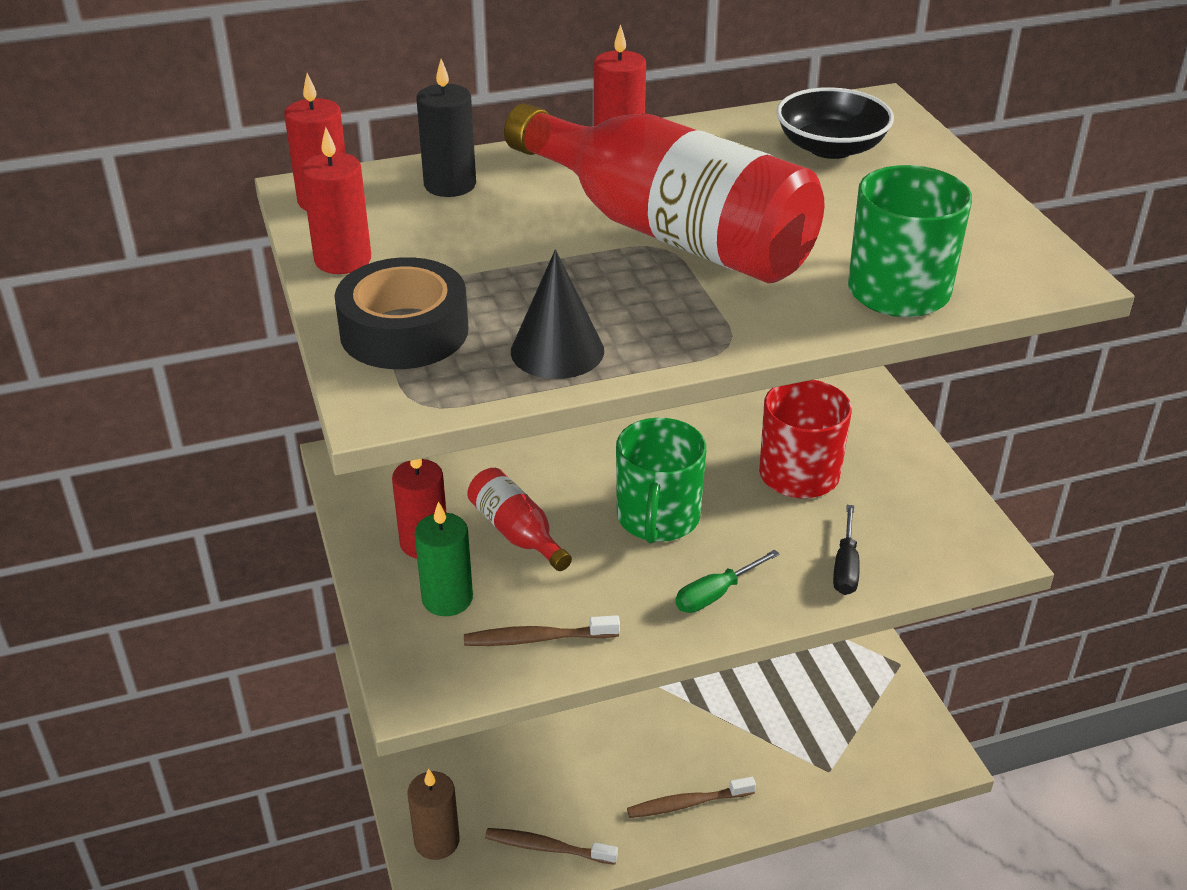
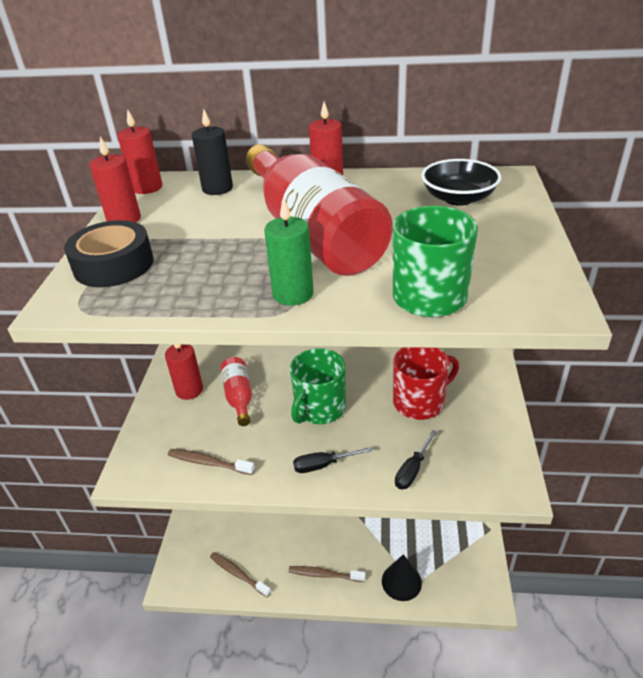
camera: 25 degrees right, 0 degrees up
brown candle [408,769,460,860] -> none
green candle [415,501,473,616] -> green candle moved to [264,197,314,306]
black cone [511,249,604,379] -> black cone moved to [382,554,422,601]
green screwdriver [675,550,780,613] -> black screwdriver [293,447,372,473]

